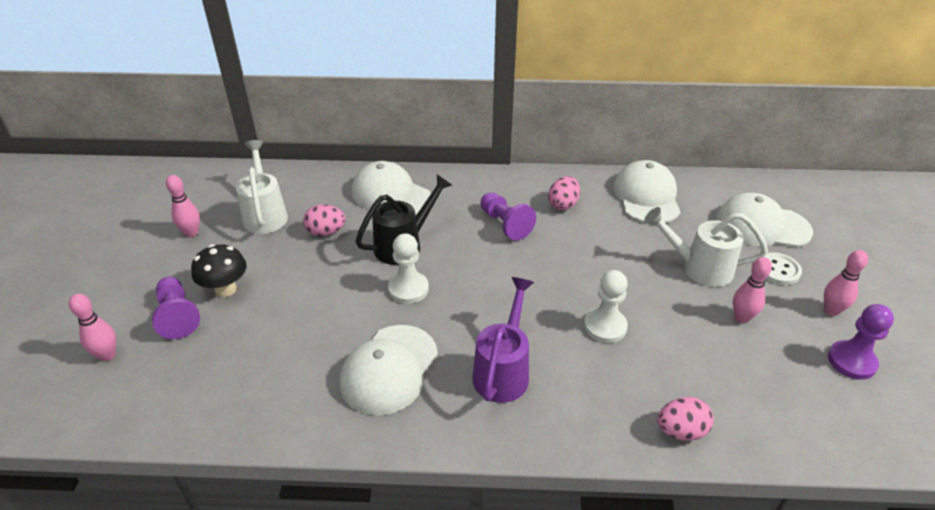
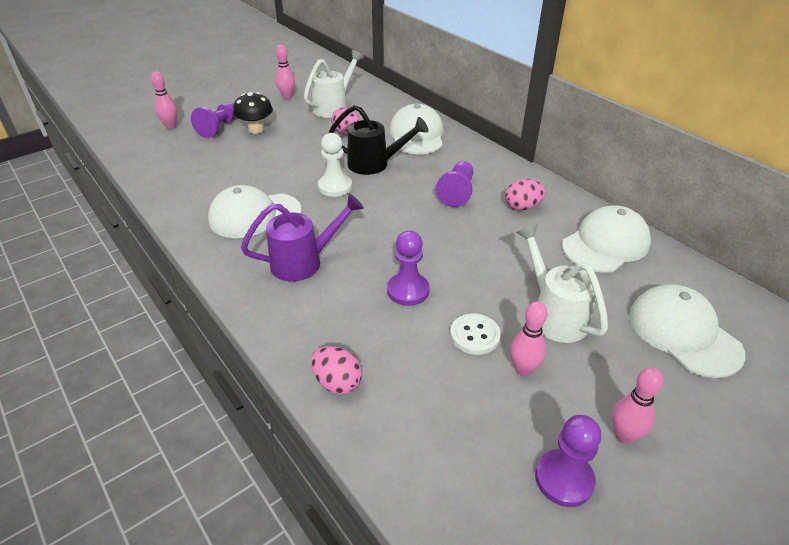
camera: 50 degrees right, 0 degrees up
white pawn [584,270,628,343] -> purple pawn [387,230,430,306]
white button [765,252,802,285] -> white button moved to [450,313,501,355]

